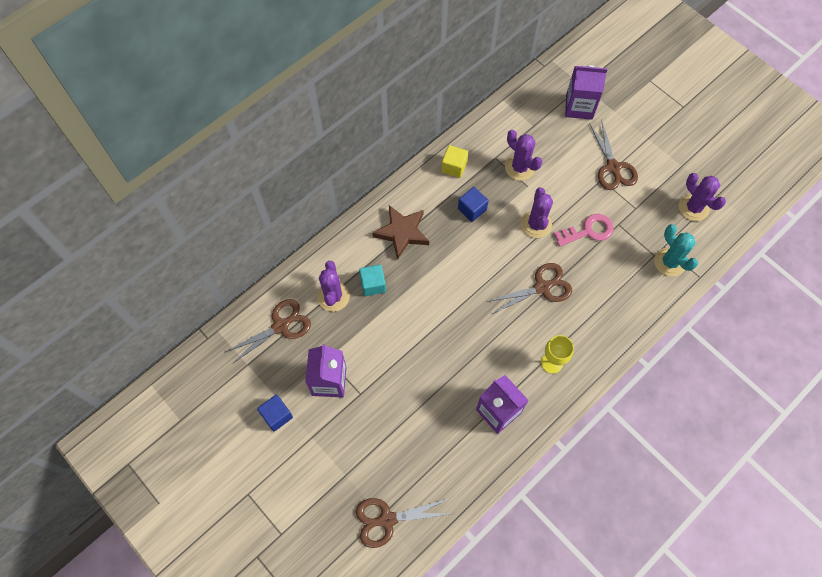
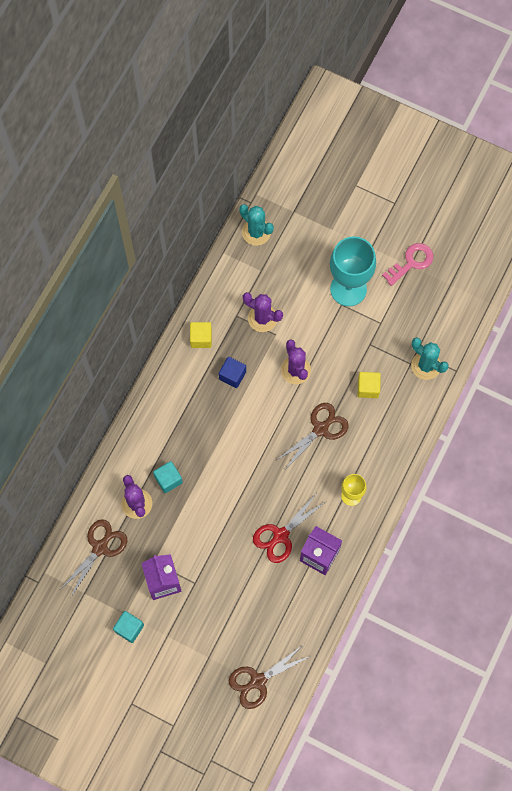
camera: 20 degrees left, 5 degrees up
blue cube [257,395,293,431] -> turquoise cube [113,611,144,643]
brown star [372,205,429,260] -> none
pink key [554,214,614,247] -> pink key moved to [382,243,433,286]
purple carton [565,65,607,120] -> none
brown scissors [589,120,638,190] -> turquoise goblet [330,236,376,306]
purple cactus [679,173,726,221] -> none
none -> turquoise cactus [239,204,274,246]
none -> red scissors [253,494,325,563]
none -> yellow cube [358,372,381,398]

